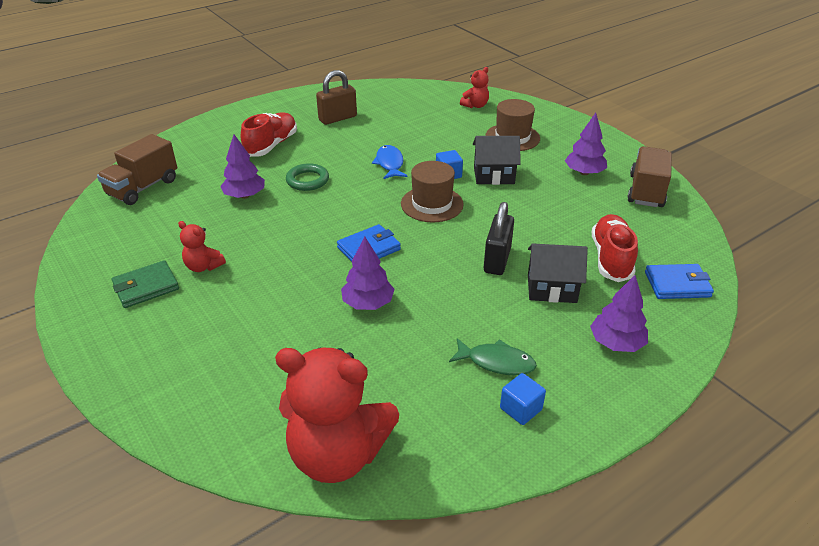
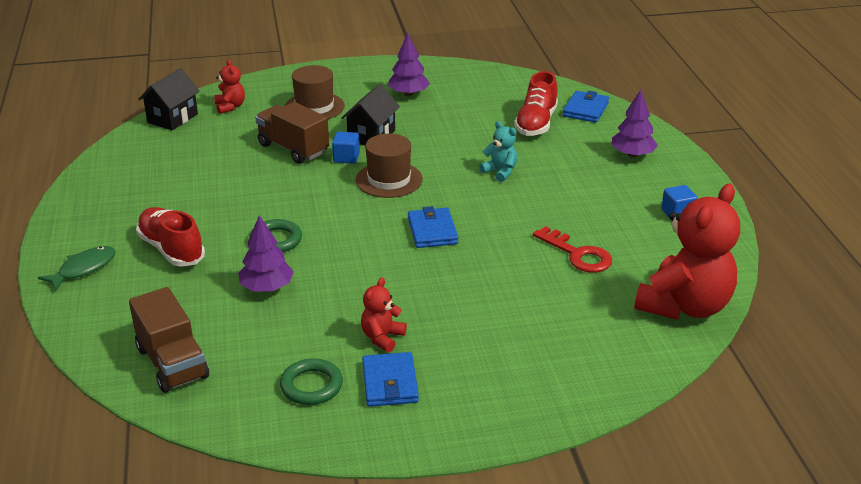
camera: 65 degrees left, 5 degrees down
green wallet [112,260,179,308] -> blue wallet [362,352,419,407]
red teddy bear [178,221,226,272] -> red teddy bear turned 150 degrees clockwise [361,278,407,352]
brown padlock [316,70,357,125] -> none
purple tree [341,236,395,310] -> none
blue fish [372,145,407,179] -> none
green fish [449,338,537,375] -> green fish moved to [38,246,116,291]
black padlock [484,202,514,275] -> turquoise teddy bear [479,121,517,182]
black house [528,243,588,303] -> black house moved to [138,68,200,130]
red shoe [592,214,638,282] -> red shoe turned 105 degrees counterclockwise [514,71,558,136]
brown truck [627,146,672,207] -> brown truck moved to [255,102,329,164]
none -> green ring [280,358,343,405]
none -> red key [533,226,612,273]

